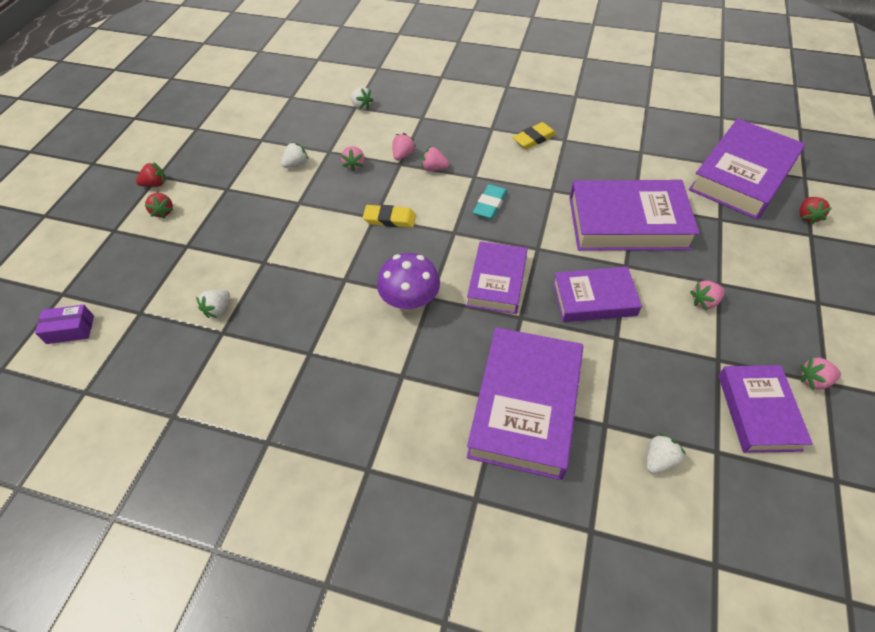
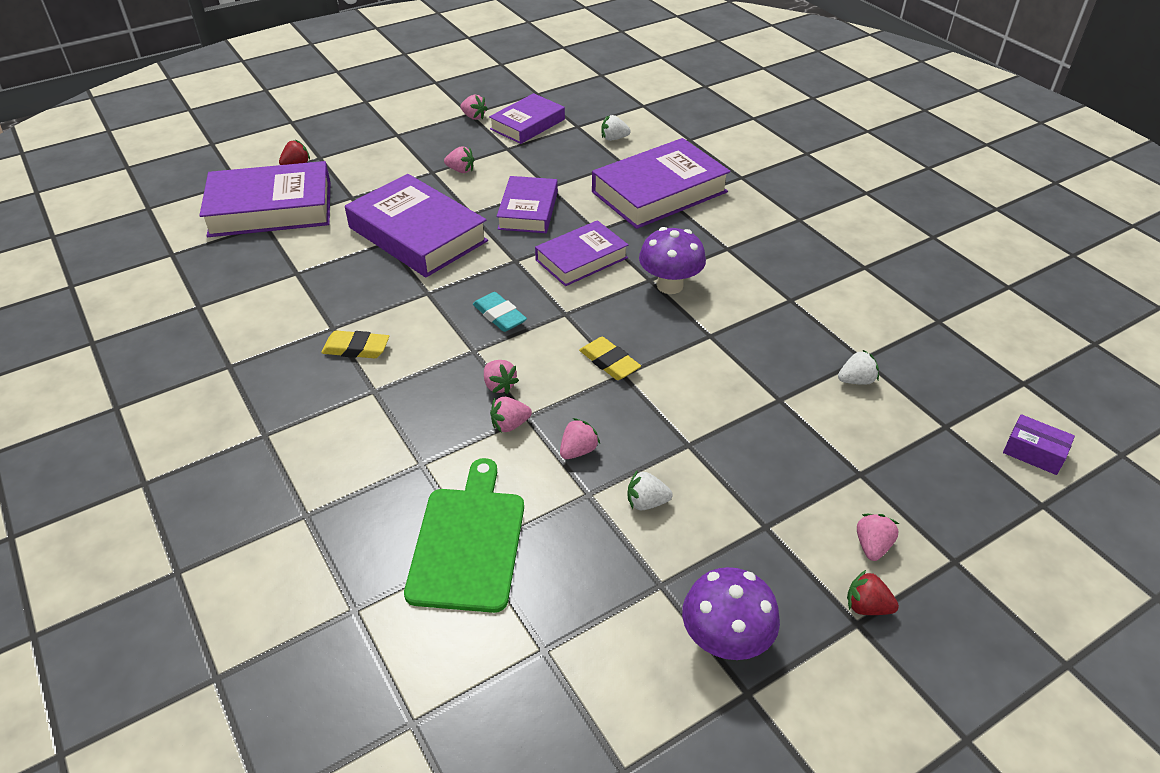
camera: 140 degrees left, 10 degrees down
red strawberry [145,193,173,219] -> pink strawberry [857,514,899,561]
white strawberry [350,87,373,110] -> green cutting board [404,458,524,613]
turquoise eraser [473,184,507,219] -> turquoise eraser turned 75 degrees clockwise [473,292,527,332]
purple book [553,267,642,322] -> purple book turned 60 degrees clockwise [497,176,558,233]
none -> purple mushroom [682,567,780,660]

